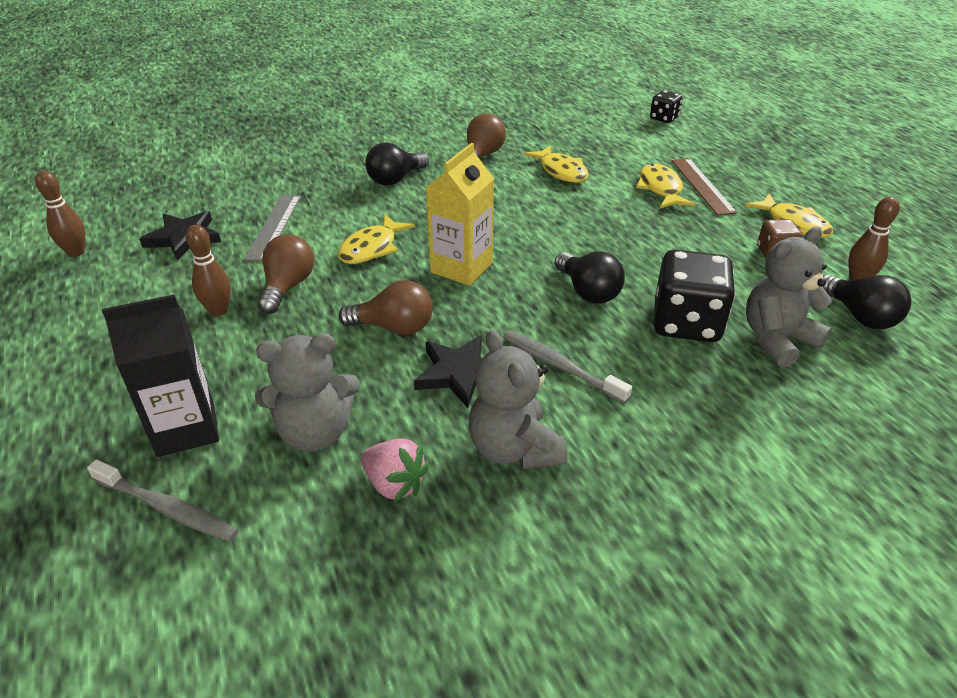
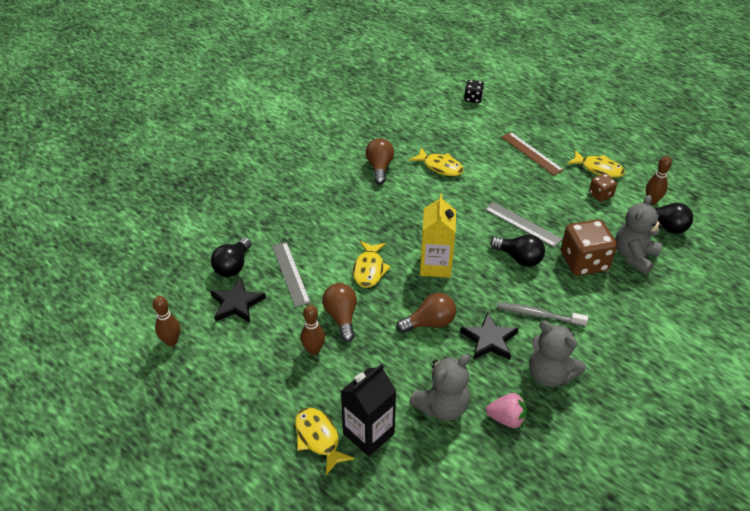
camera: 25 degrees left, 5 degrees up
grey toothbrush [87,460,239,542] -> none
black light bulb [365,142,429,186] -> black light bulb moved to [211,237,252,277]
yellow fish [636,164,695,209] -> yellow fish moved to [295,408,355,475]
black dice [654,250,735,342] -> brown dice [561,219,617,276]
none -> grey ruler [485,202,562,247]

